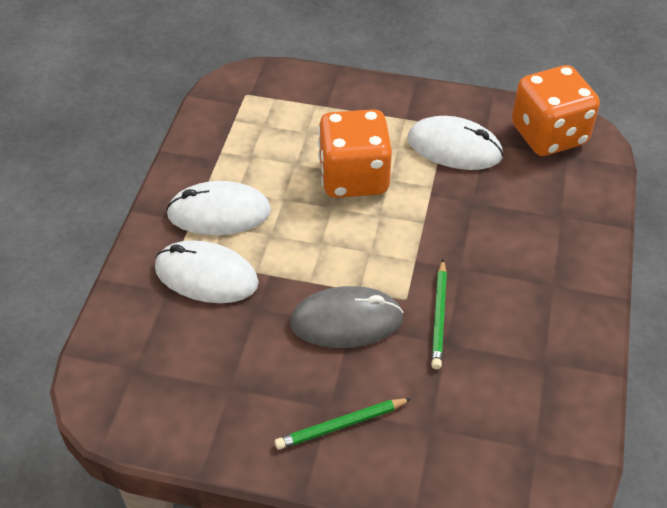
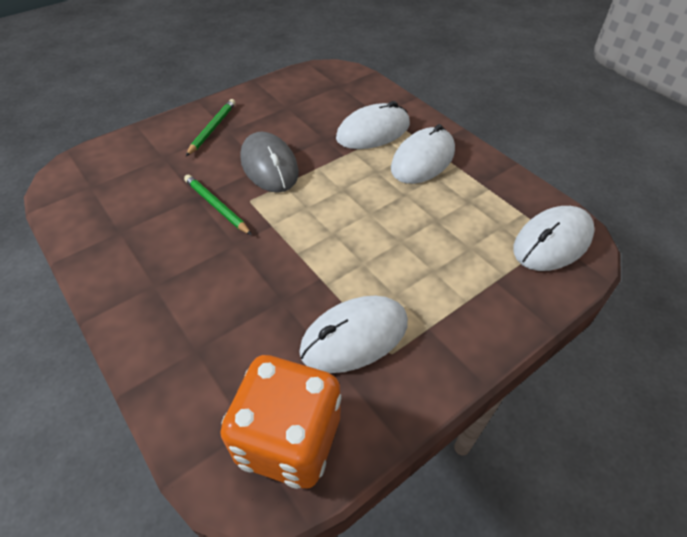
camera: 130 degrees right, 0 degrees up
grey mouse [290,286,404,348] -> grey mouse turned 60 degrees counterclockwise [240,131,299,193]
orange dice [318,109,392,198] -> none
none -> white mouse [513,206,595,271]

